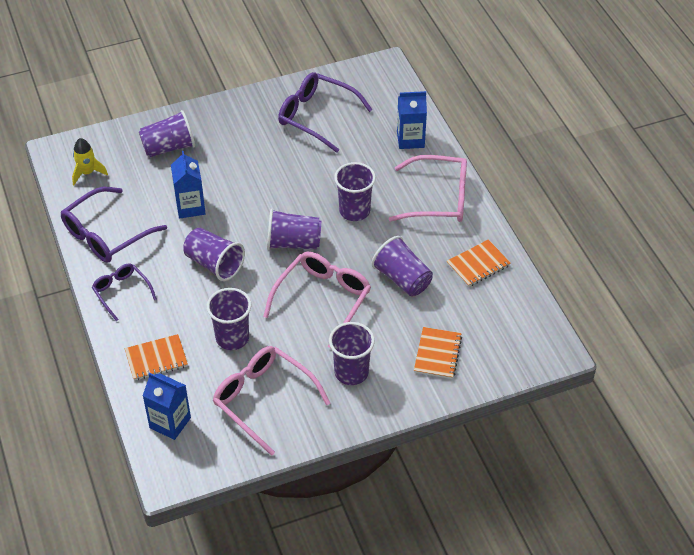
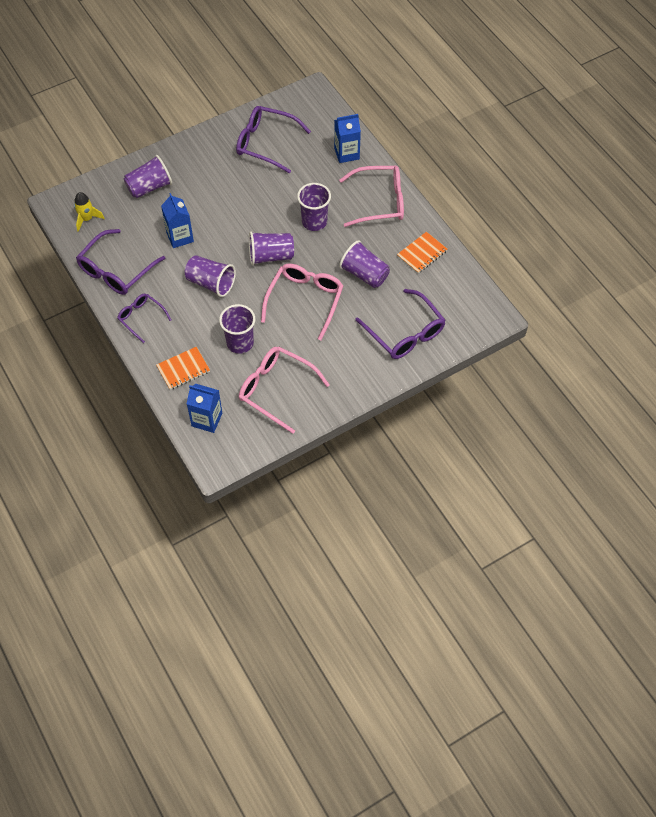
camera: 10 degrees left, 10 degrees up
purple cup [329,322,375,385] -> none
orange notebook [414,327,462,379] -> purple glasses [355,289,446,359]

